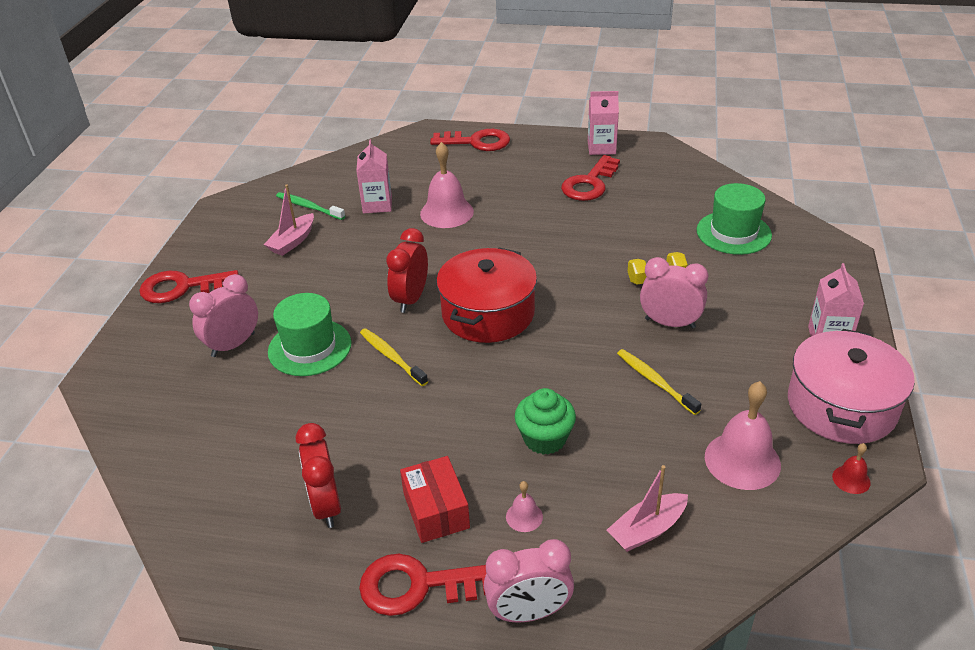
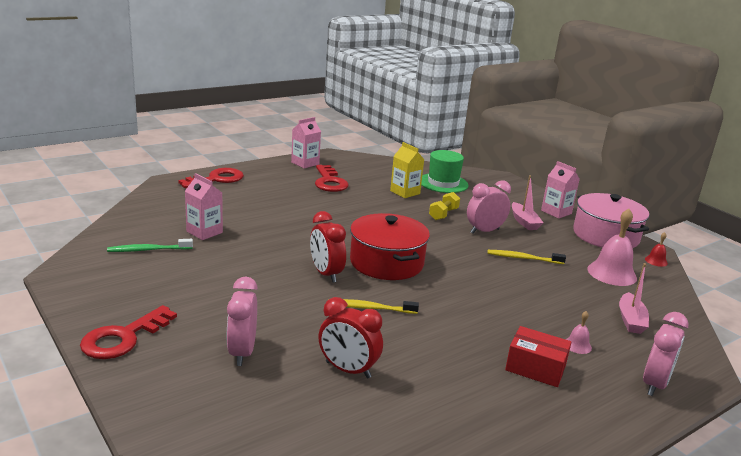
camera: 50 degrees left, 15 degrees down
pink boat [264,185,314,256] -> pink boat moved to [512,175,543,230]
green hat [268,293,352,376] -> none
red clock [296,423,341,528] -> red clock moved to [318,297,383,379]
red key [359,554,487,616] -> none
pink bell [420,142,474,228] -> none
green cupcake [515,388,576,455] -> none
none -> yellow carton [390,142,424,198]

